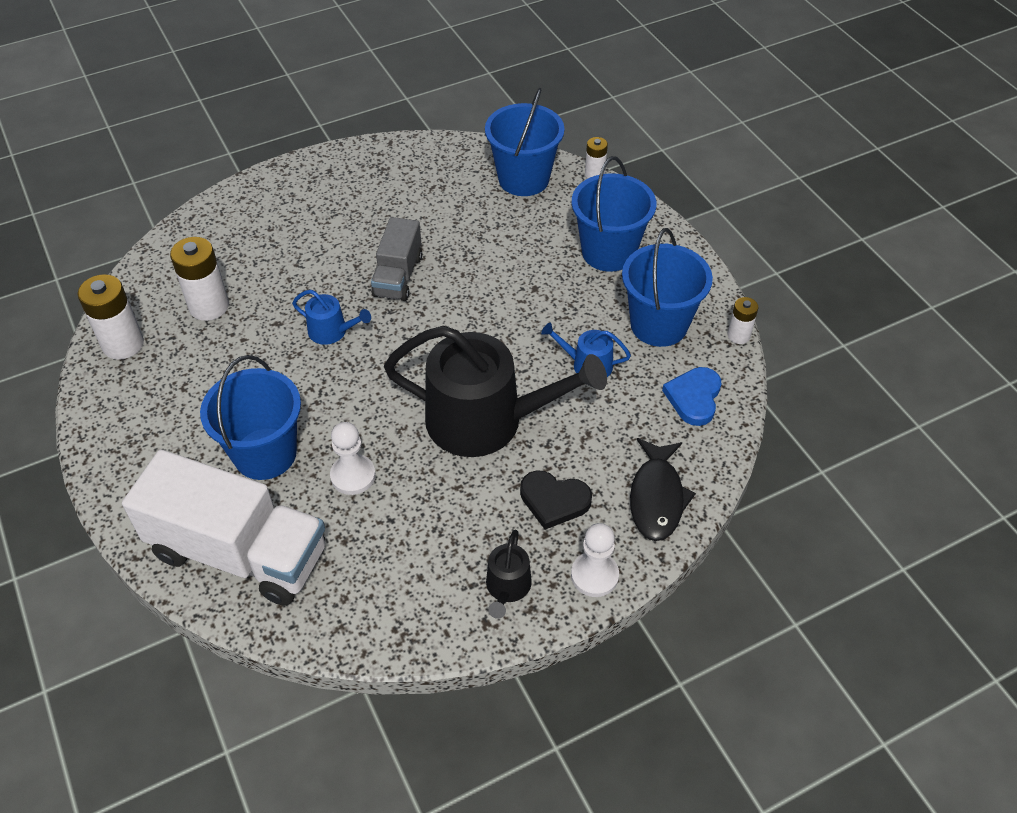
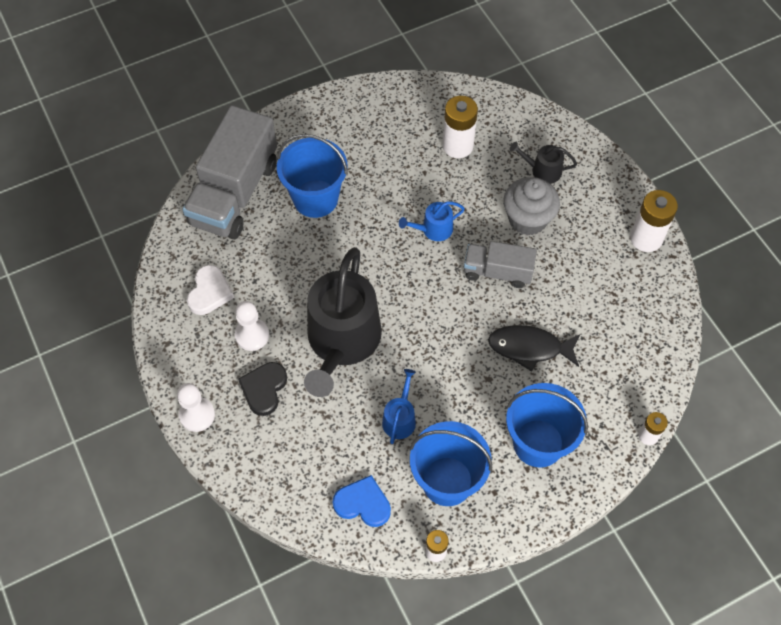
camera: 90 degrees right, 10 degrees up
white battery [77,274,144,360] -> white battery moved to [630,190,678,252]
white truck [122,450,325,606] -> grey truck [182,105,277,239]
blue watering can [292,290,371,345] -> blue watering can turned 45 degrees clockwise [399,201,465,241]
white pawn [330,422,376,495] -> white pawn moved to [235,301,269,351]
blue bucket [485,88,565,196] -> none
black watering can [486,530,532,619] -> black watering can moved to [509,142,577,184]
black fish [630,438,696,541] -> black fish moved to [488,325,580,372]
none -> white heart [187,265,234,315]
none -> grey cupcake [503,177,560,235]

